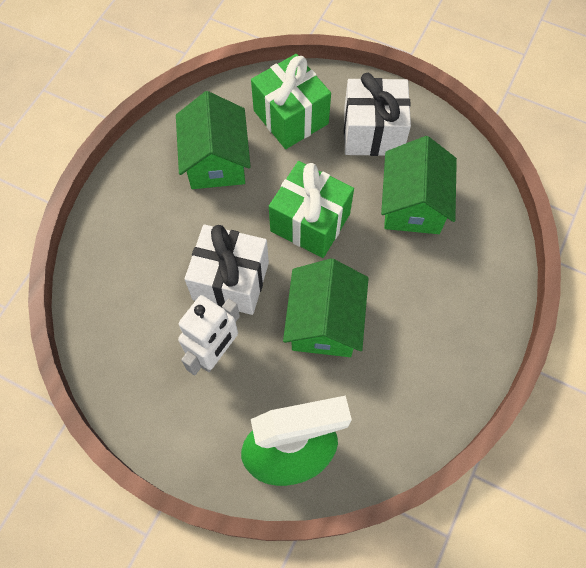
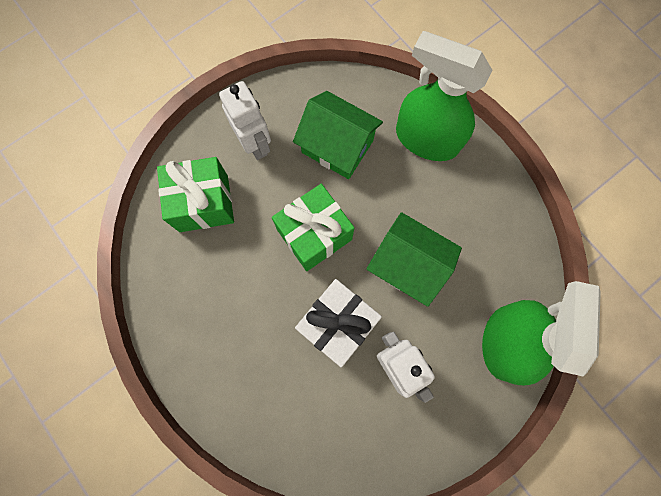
camera: 65 degrees left, 10 degrees up
green house [176,91,251,189] -> none
white gift [344,73,411,156] -> white robot [219,81,271,160]
none -> green spray bottle [396,31,492,161]

